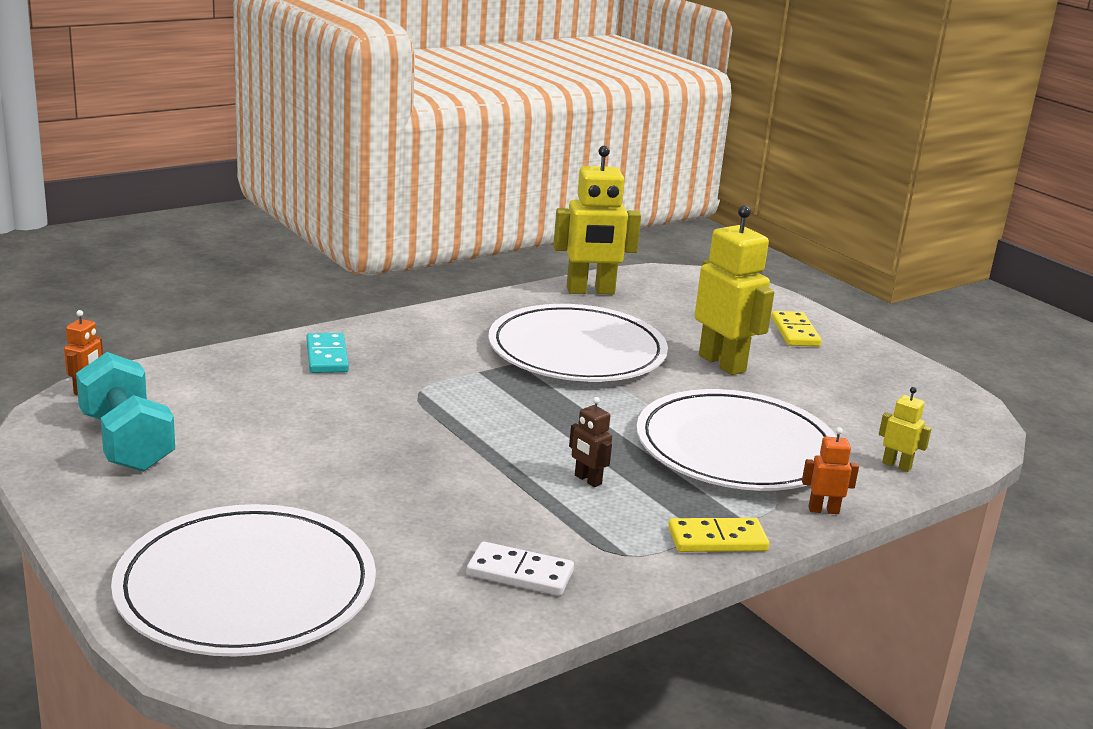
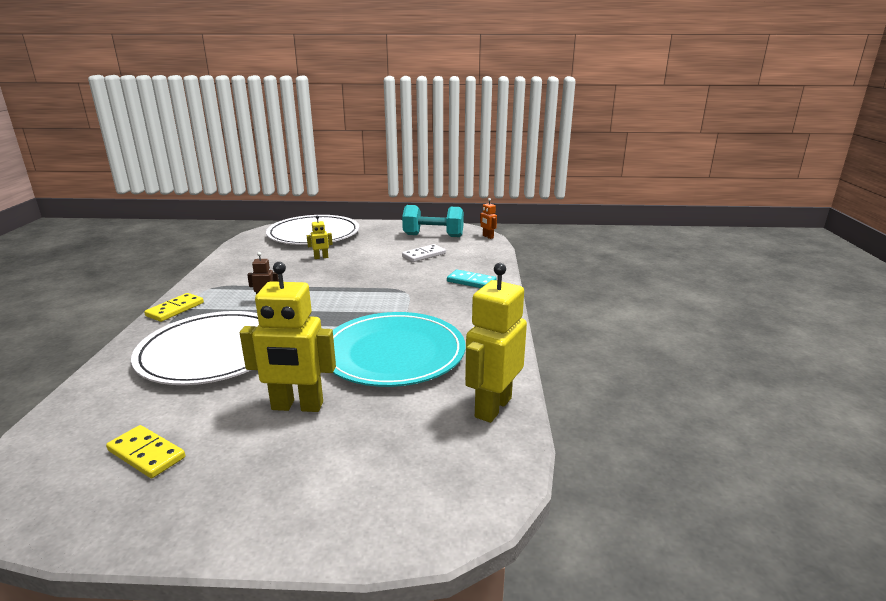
camera: 130 degrees right, 0 degrees up
white domino [467,541,574,596] -> white domino moved to [402,244,446,262]
white plate [488,304,668,382] -> turquoise plate [333,312,465,387]
yellow domino [771,311,822,347] -> yellow domino moved to [106,425,185,478]
orange robot [802,427,859,514] -> none
yellow robot [879,387,932,472] -> yellow robot moved to [307,216,333,259]

